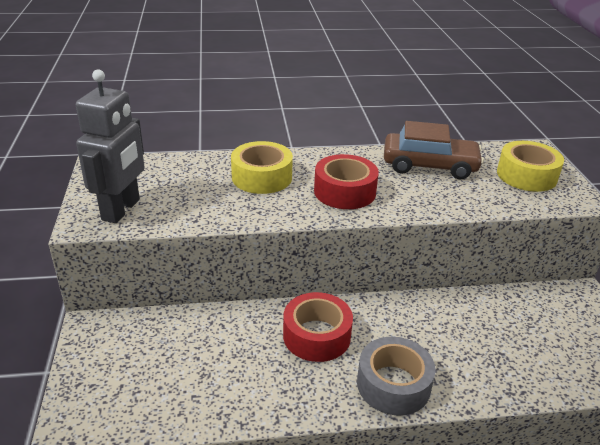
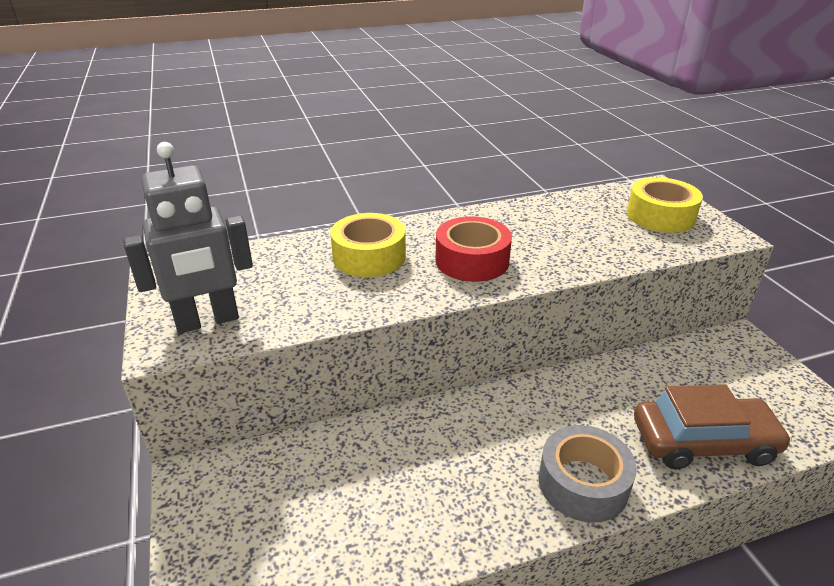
camera: 10 degrees left, 0 degrees up
grey robot [76,69,145,223] -> grey robot turned 60 degrees clockwise [123,142,253,334]
red tape [283,292,353,362] -> none
brown car [384,121,484,179] -> brown car moved to [634,384,792,469]

